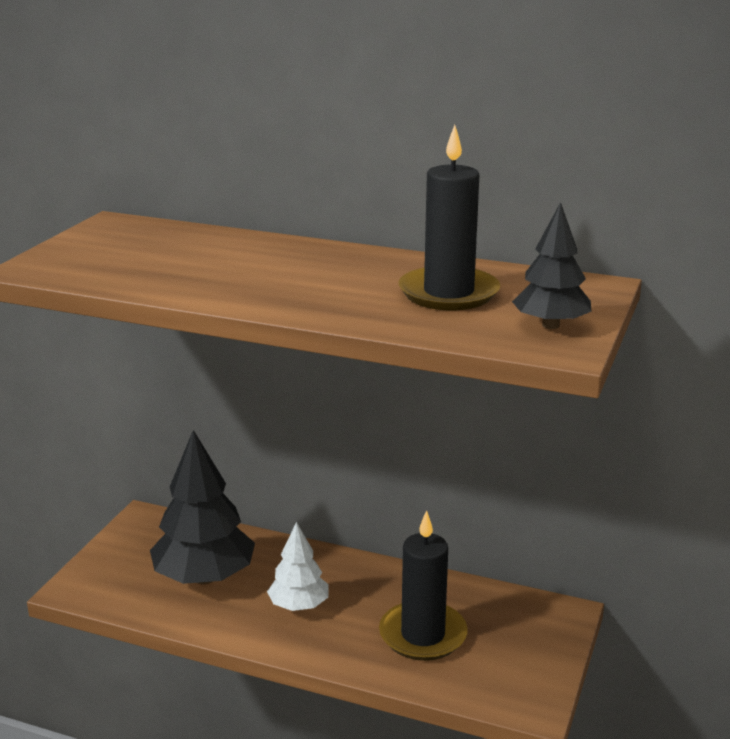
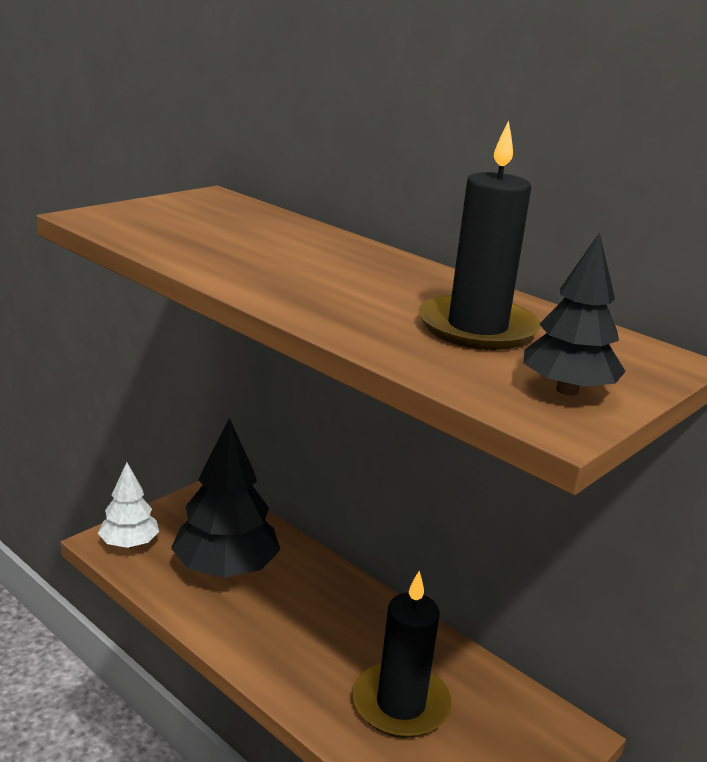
camera: 20 degrees right, 0 degrees up
white tree [267,522,328,611] -> white tree moved to [98,462,159,548]

